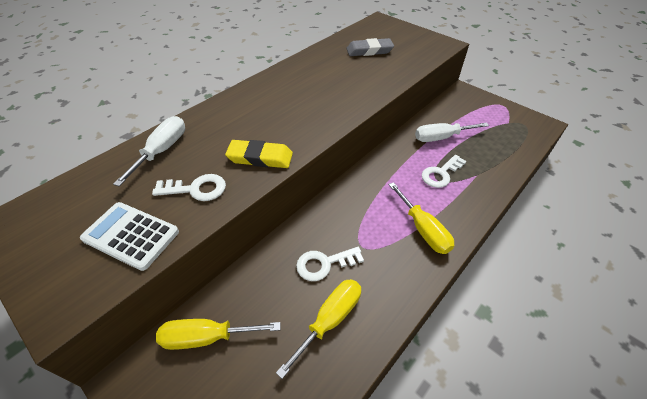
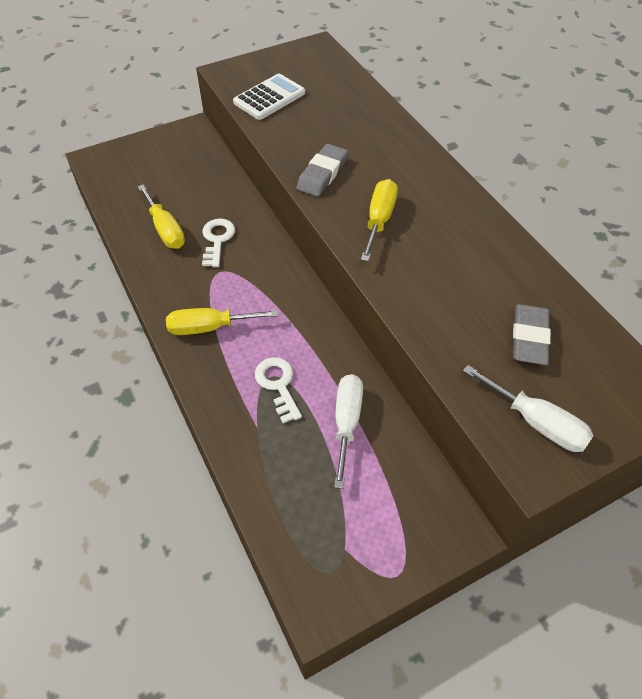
camera: 110 degrees right, 5 degrees up
white screwdriver [113,116,185,187] -> white screwdriver moved to [463,365,594,452]
white key [152,174,226,201] -> none
yellow screwdriver [156,319,281,350] -> yellow screwdriver moved to [361,179,398,262]
yellow eraser [225,140,293,168] -> grey eraser [297,144,348,197]

